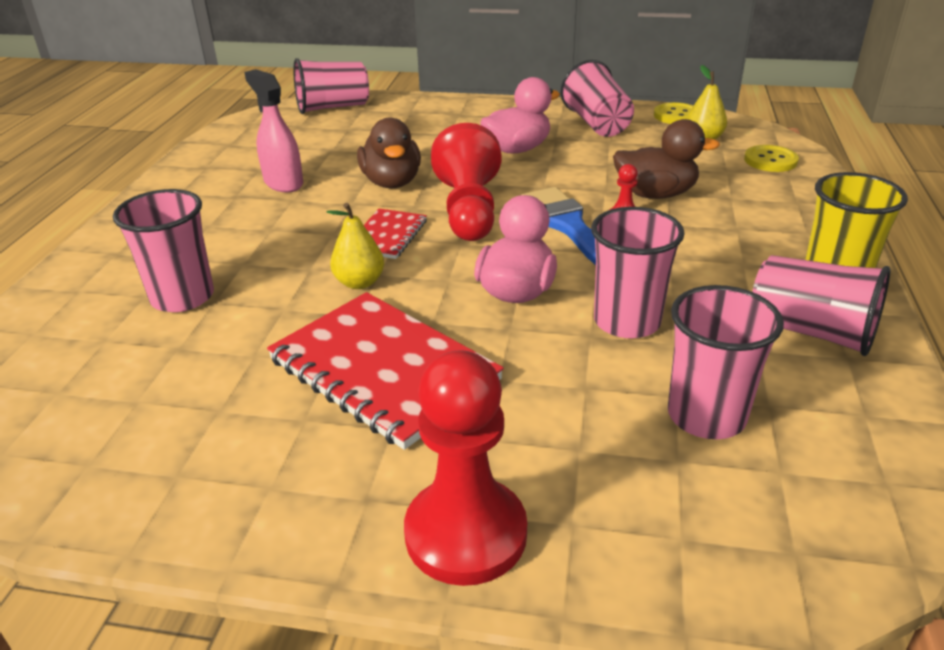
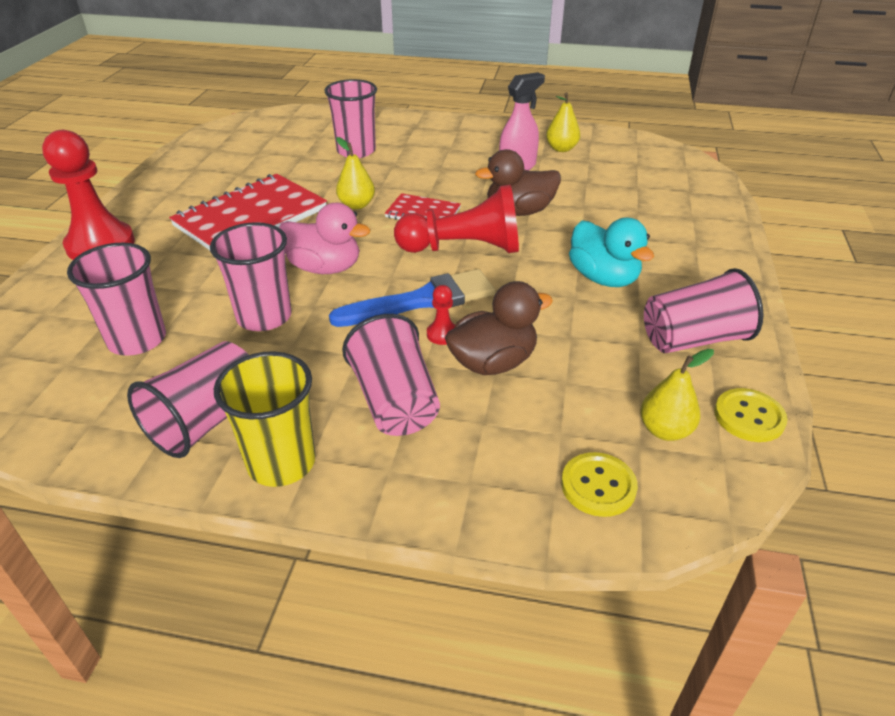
camera: 90 degrees right, 5 degrees up
pink cup [293,58,369,114] -> pink cup moved to [342,314,440,436]
pink duck [480,77,560,154] -> turquoise duck [569,217,654,287]
brown duck [613,119,720,199] -> brown duck turned 120 degrees counterclockwise [445,281,553,375]
none -> yellow pear [546,92,580,152]

